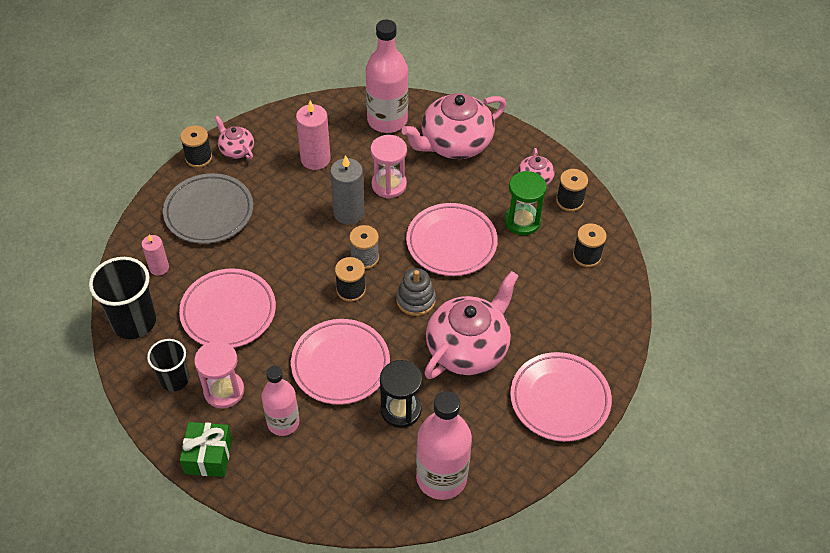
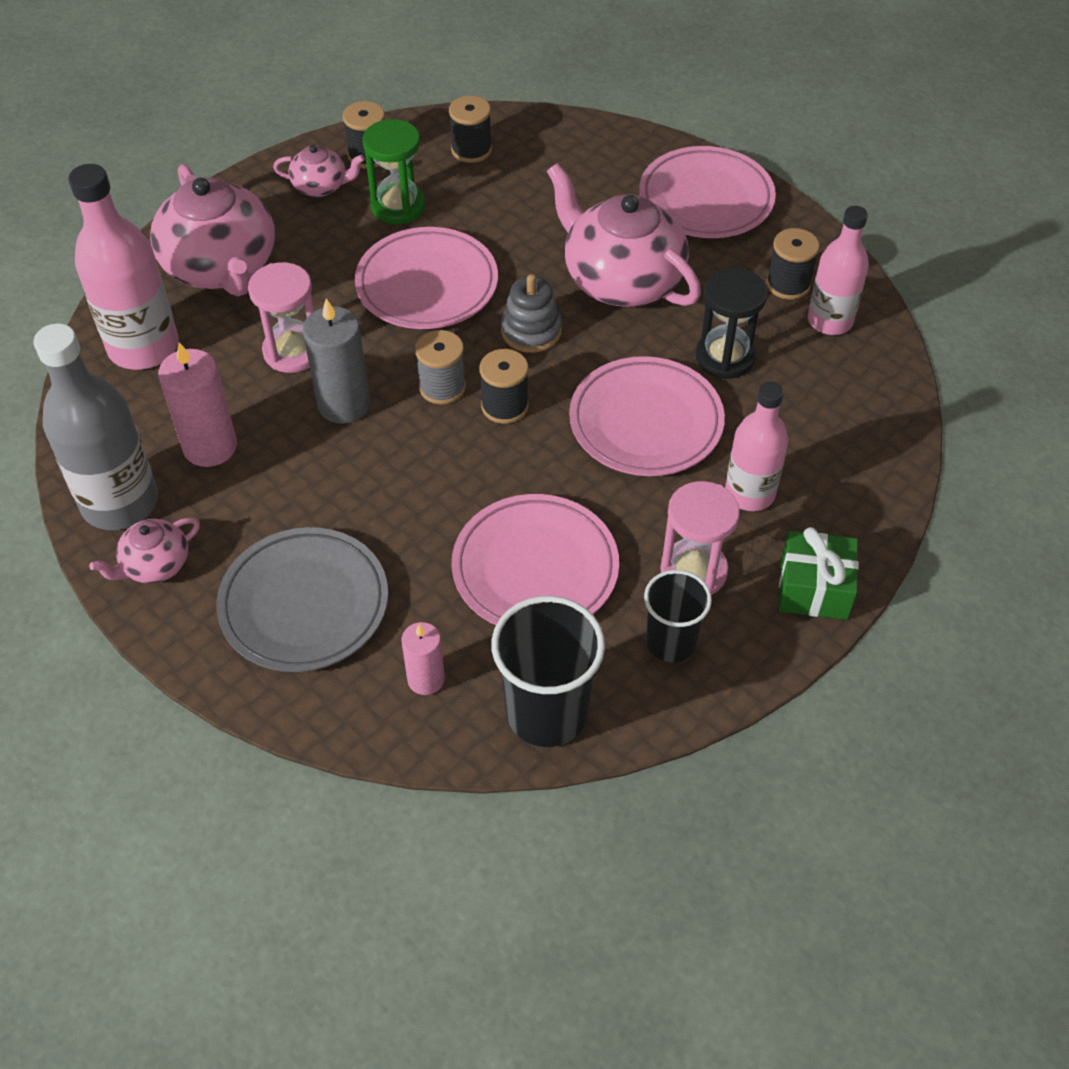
camera: 85 degrees left, 0 degrees up
black spool [180,126,212,168] -> black spool moved to [766,228,820,300]
pink bottle [416,391,472,500] -> pink bottle [808,206,869,335], size x0.66
none -> grey bottle [34,323,158,530]

